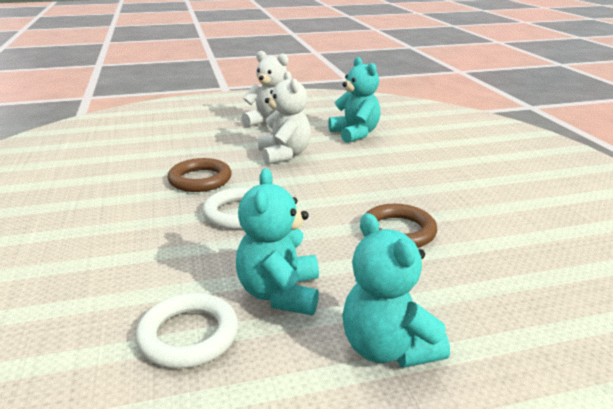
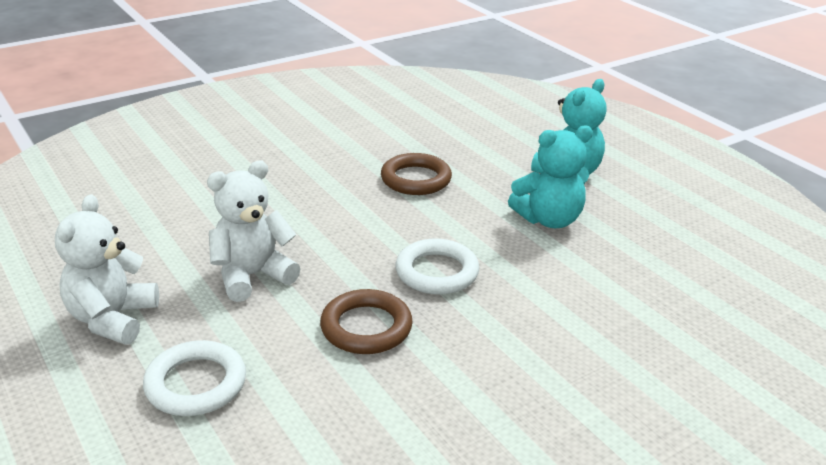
camera: 110 degrees left, 5 degrees up
white ring [135,293,238,368] -> white ring moved to [143,340,246,416]
turquoise teddy bear [328,57,381,143] -> none

